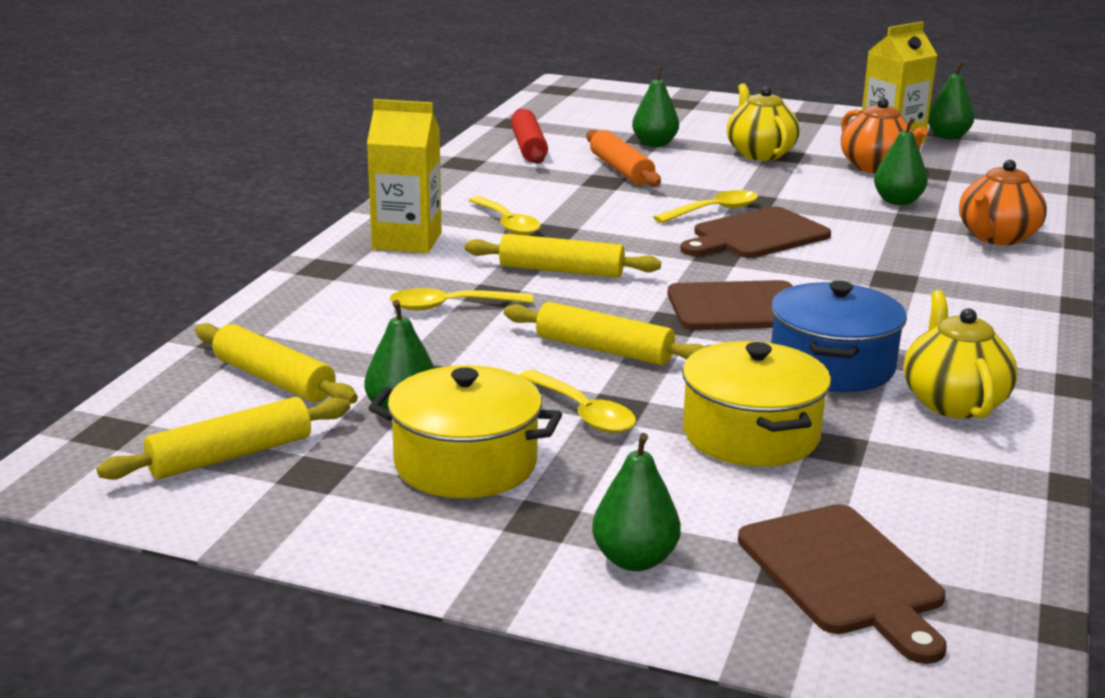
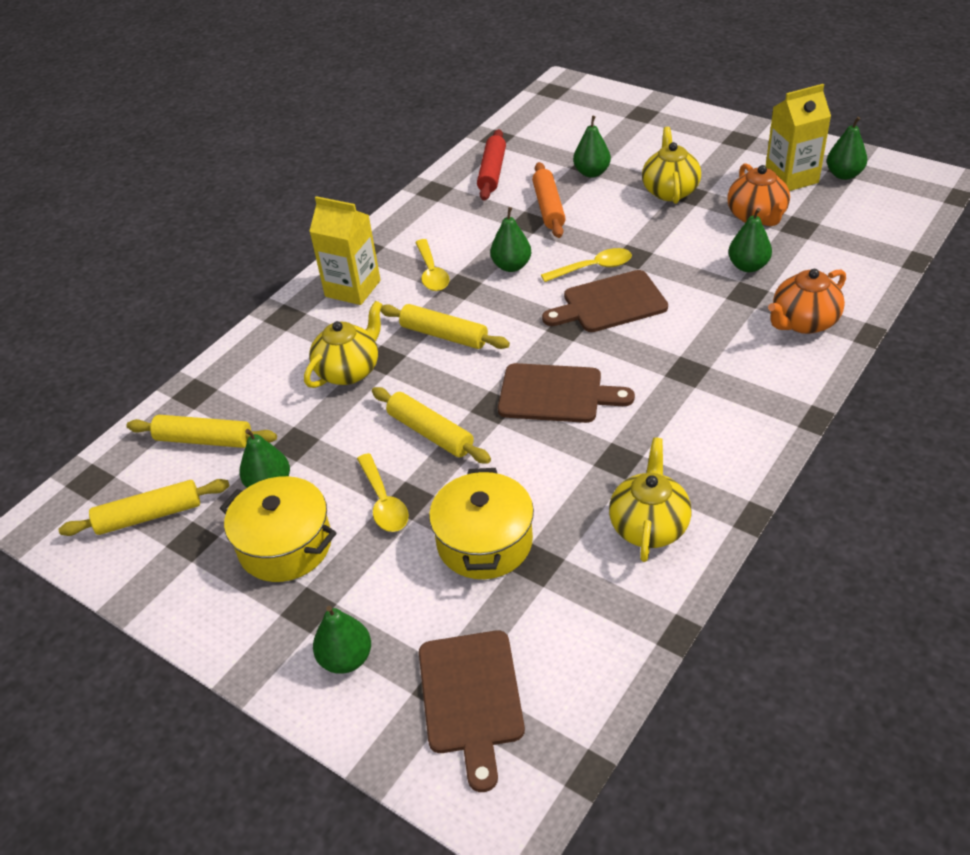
camera: 20 degrees right, 20 degrees up
yellow rolling pin [195,323,358,404] -> yellow rolling pin turned 45 degrees counterclockwise [126,415,277,448]
yellow spoon [389,288,533,311] -> yellow teapot [304,300,382,388]
blue pot [771,281,907,392] -> none
none -> green pear [490,207,531,272]

